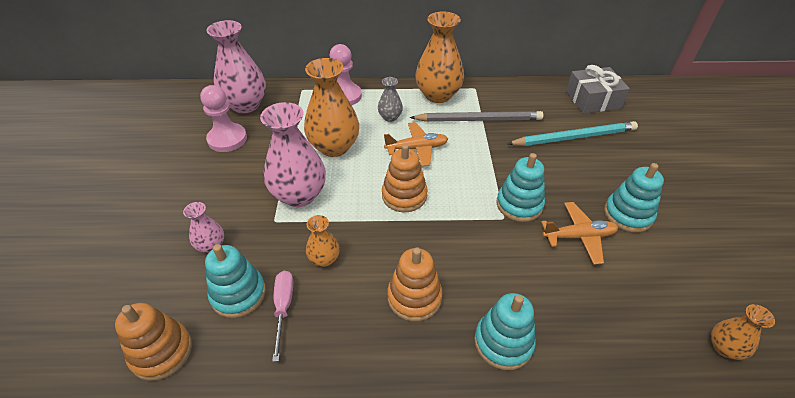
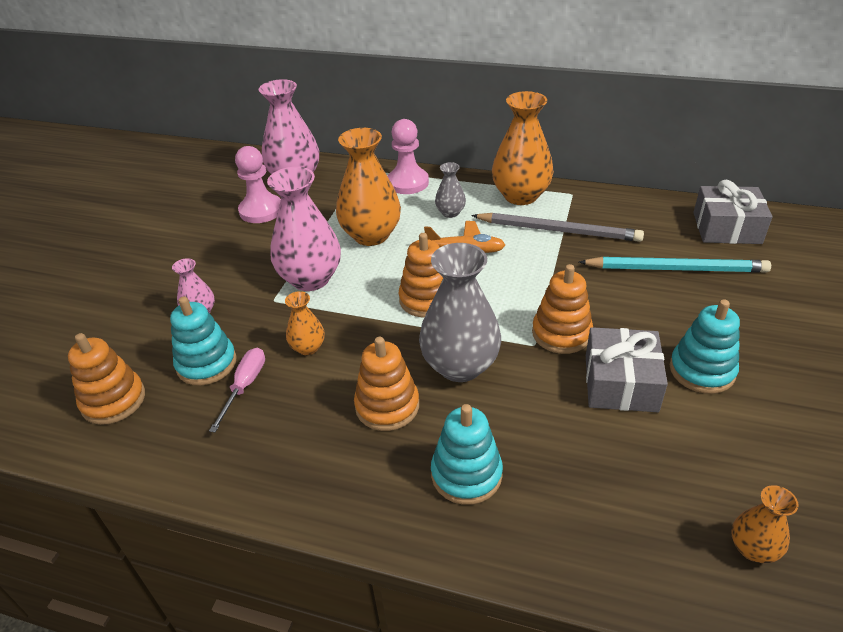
camera: 20 degrees right, 5 degrees down
turquoise stacking toy [496,153,545,222] -> orange stacking toy [532,264,593,354]
orange plane [541,202,618,265] -> grey gift [586,327,668,412]
none -> grey vase [419,243,501,382]

